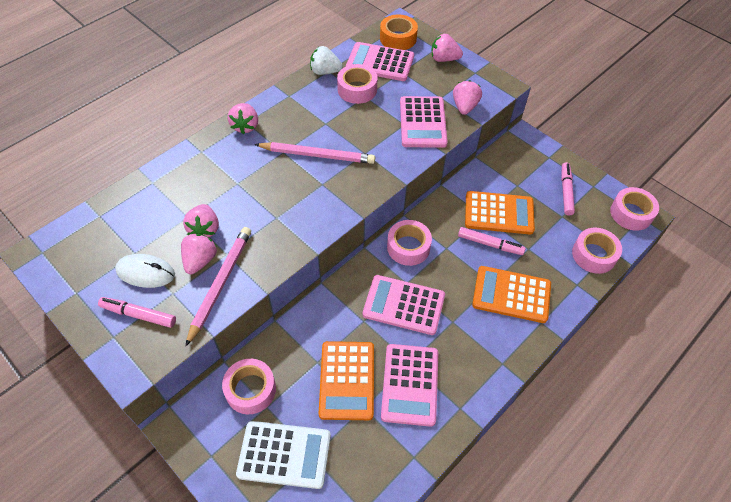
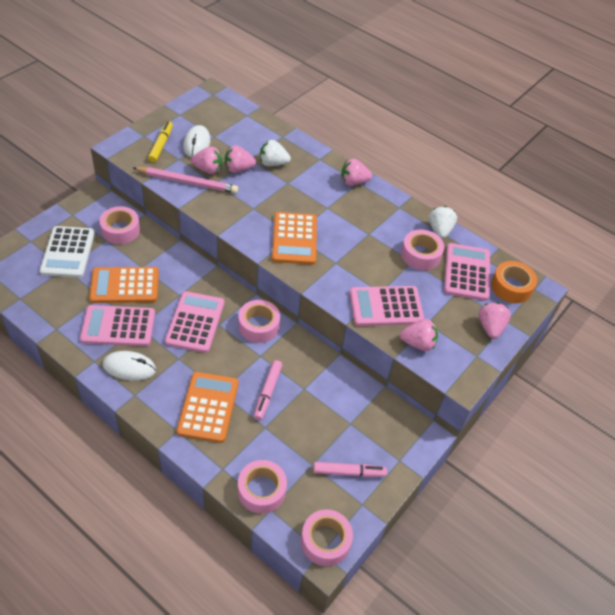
camera: 80 degrees right, 5 degrees down
pink marker [98,297,176,328] -> yellow marker [148,121,173,162]
pink pencil [254,142,375,164] -> none
orange calculator [465,191,535,235] -> orange calculator moved to [272,212,317,265]
none -> white mouse [103,351,156,381]
none -> white strawberry [260,140,291,166]

